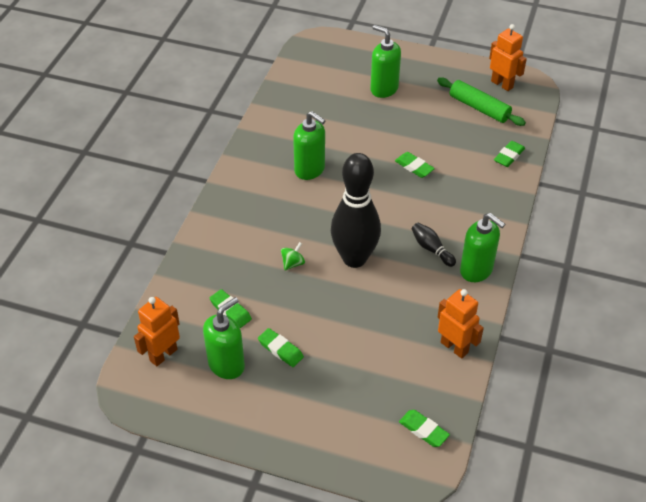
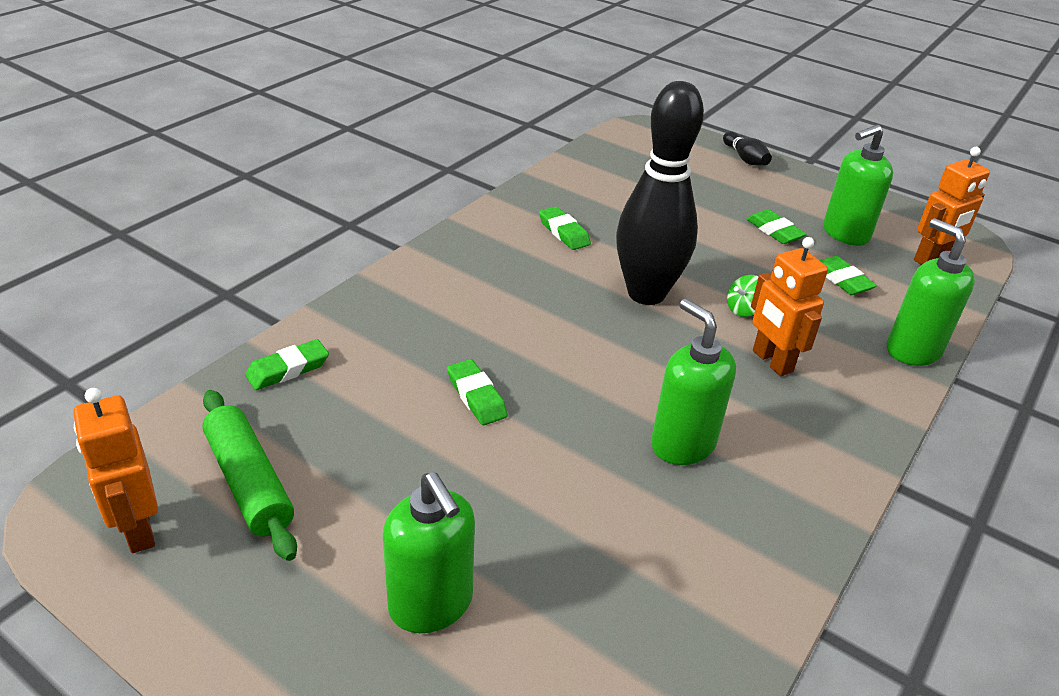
camera: 165 degrees left, 10 degrees down
green eraser [399,410,450,447] -> green eraser moved to [539,206,591,250]
black bowling pin [412,223,456,267] -> black bowling pin moved to [723,131,772,166]
orange robot [438,289,484,359] -> orange robot moved to [751,237,828,376]
green soap dispenser [460,213,505,282] -> green soap dispenser moved to [887,218,975,366]

